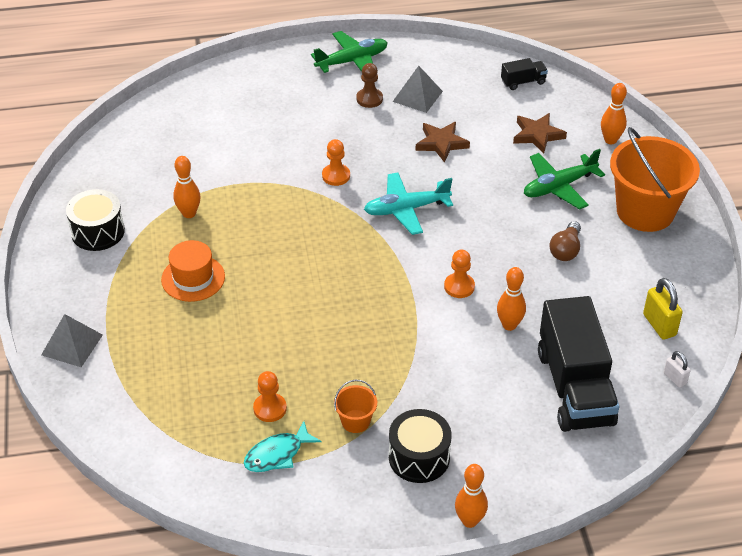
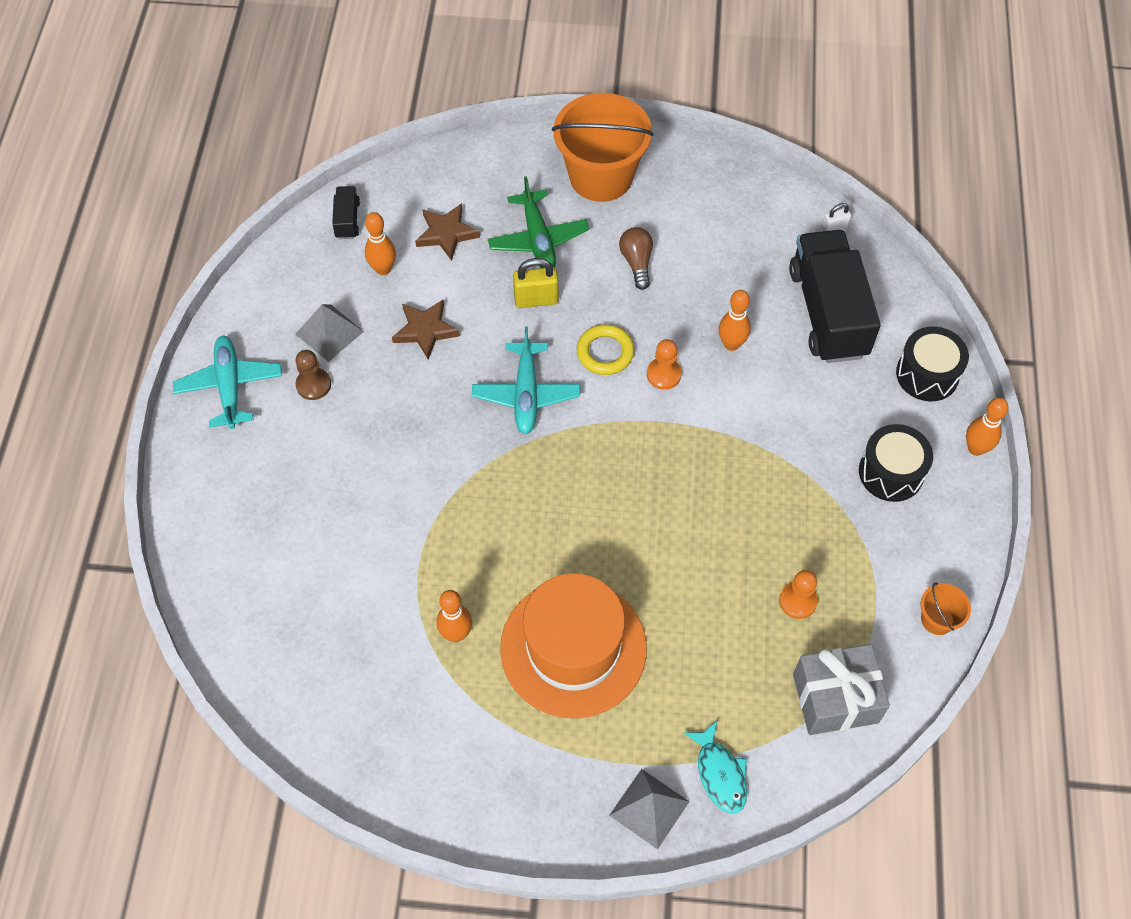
camera: 75 degrees left, 15 degrees up
black drum [66,189,125,251] -> black drum moved to [896,326,969,401]
orange hat [161,240,225,302] -> orange hat [500,573,647,718], size x1.82
turquoise fish [244,421,321,472] -> turquoise fish moved to [683,721,747,814]
green plane [311,31,388,73] -> turquoise plane [173,336,282,429]
orange pawn [322,139,350,186] -> none
orange bucket [334,380,377,433] -> orange bucket moved to [921,582,971,635]
black truck [538,296,619,432] -> black truck turned 105 degrees counterclockwise [789,230,881,363]
brown light bulb [549,221,581,261] -> brown light bulb turned 135 degrees counterclockwise [619,227,653,290]
orange bowling pin [601,83,627,144] -> orange bowling pin moved to [365,212,396,275]
yellow padlock [643,278,683,340] -> yellow padlock moved to [513,258,559,308]
none -> yellow ring [577,324,634,375]
none -> grey gift [793,644,890,735]

